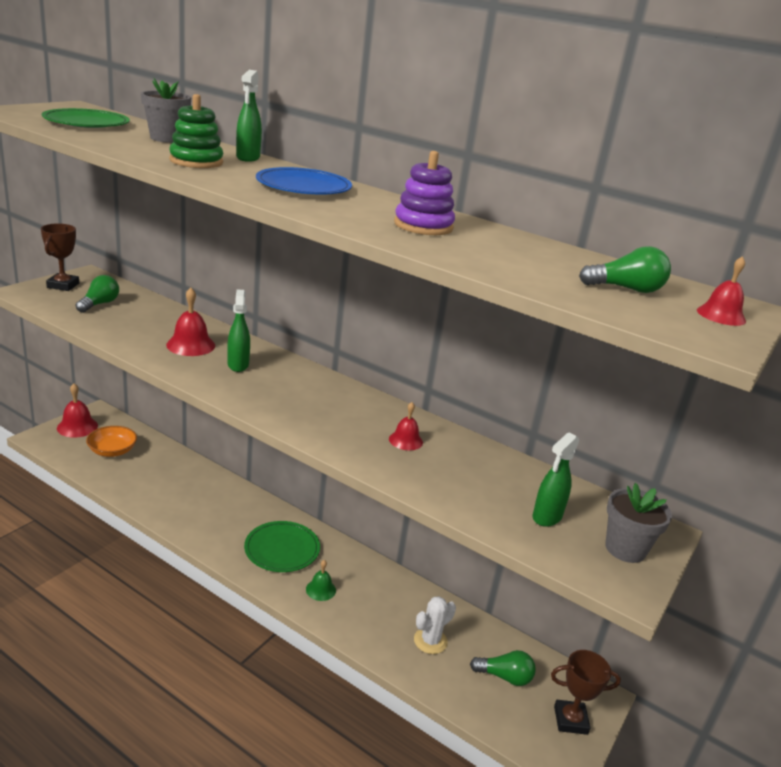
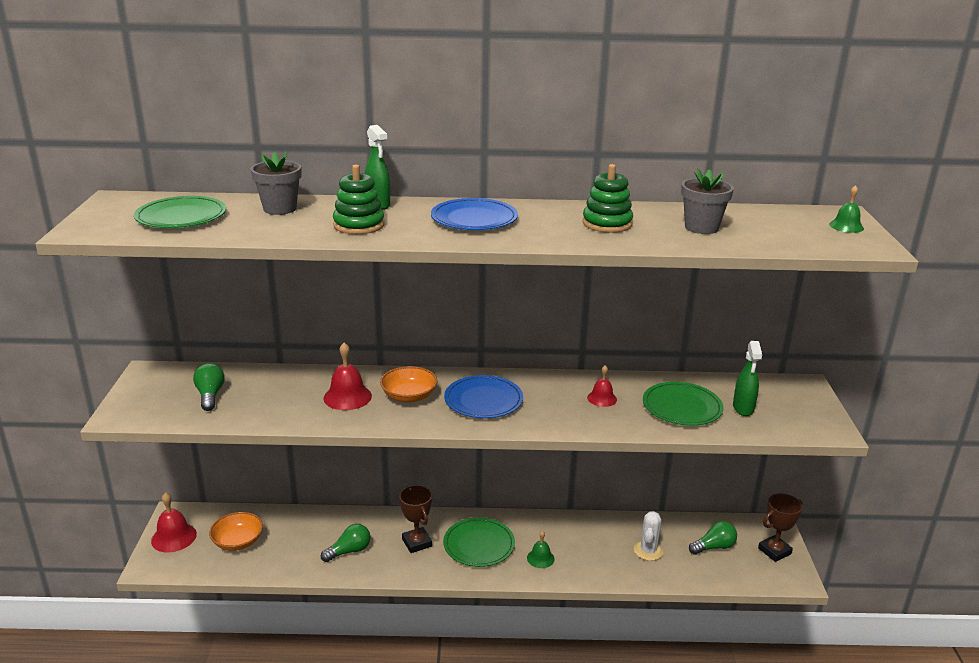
camera: 30 degrees left, 0 degrees up
brown trophy [41,224,79,291] -> brown trophy moved to [399,485,432,553]
green spray bottle [227,289,250,372] -> orange bowl [380,366,438,403]
purple stacking toy [394,151,455,235] -> green stacking toy [583,164,633,233]
green light bulb [579,246,671,293] -> green light bulb moved to [321,524,370,562]
grey flower pot [605,483,672,563] -> grey flower pot moved to [681,168,734,234]
red bell [697,256,746,326] -> green bell [829,185,864,233]
none -> blue plate [444,375,523,418]
none -> green plate [643,382,723,426]

